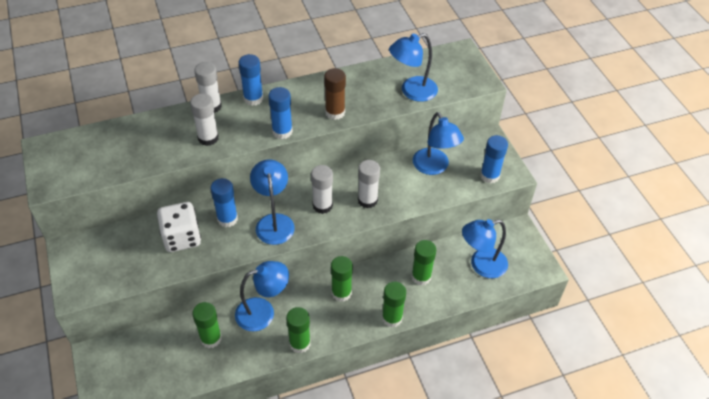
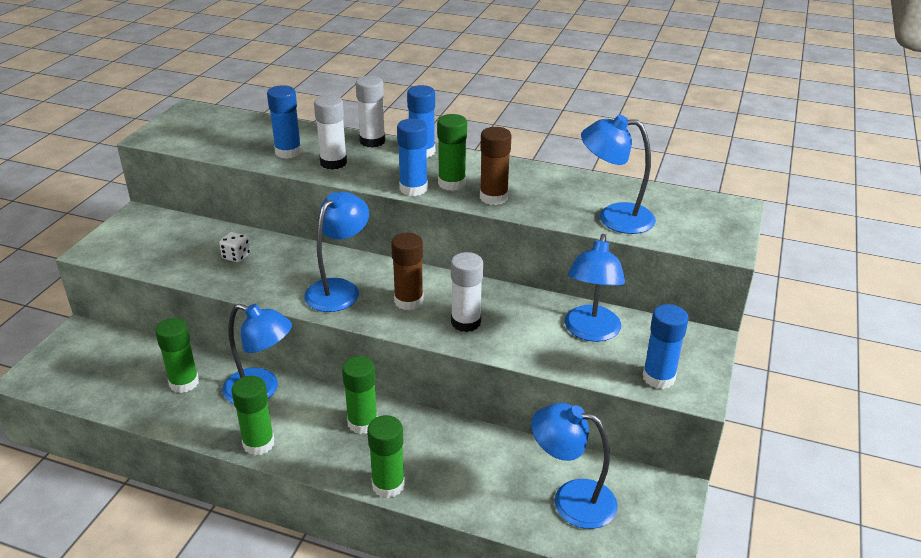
camera: 40 degrees right, 15 degrees down
white dice [157,202,201,252] -> white dice [219,232,250,263], size x0.48
blue glue stick [211,178,238,227] -> blue glue stick moved to [267,85,302,159]
white glue stick [311,165,333,214] -> brown glue stick [391,233,424,310]
green glue stick [411,240,436,285] -> green glue stick moved to [437,114,467,191]

